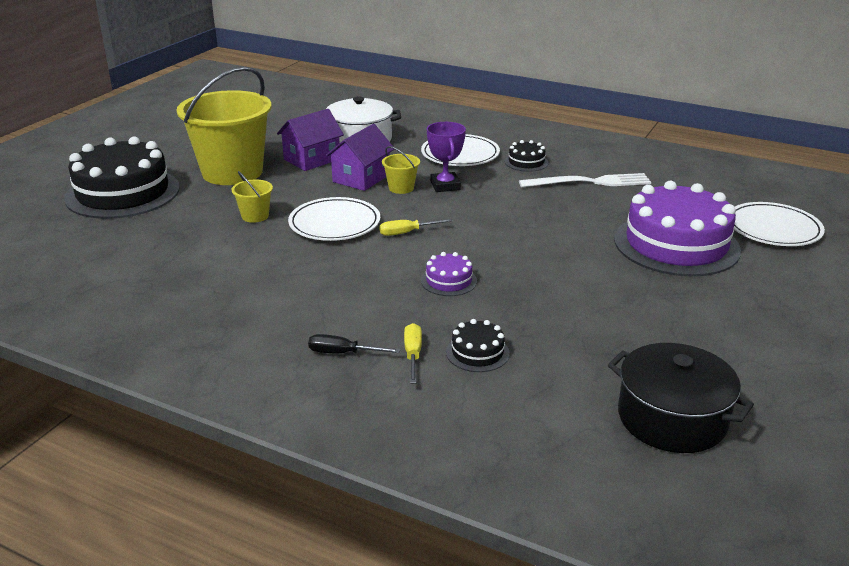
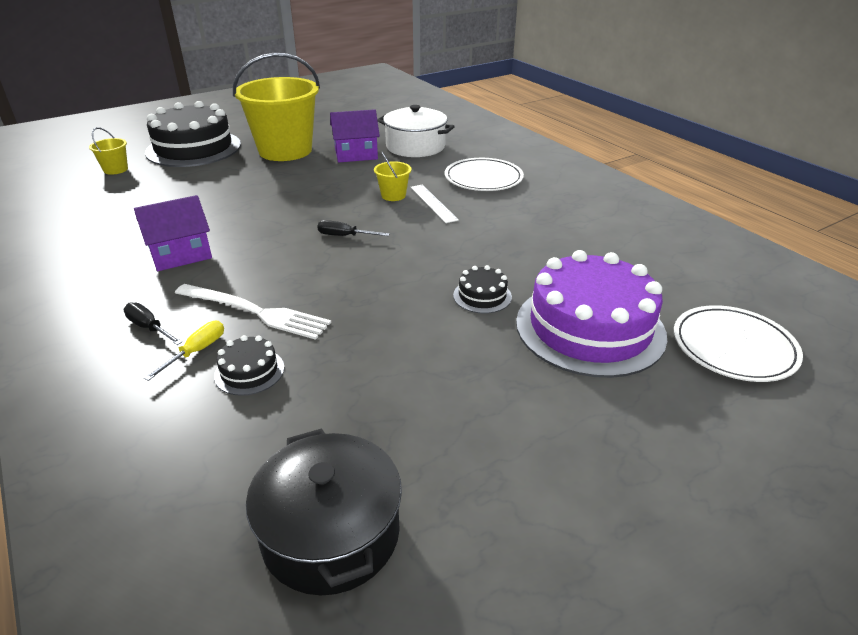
camera: 30 degrees right, 5 degrees up
yellow bucket [231,171,273,223] -> yellow bucket moved to [89,127,128,175]
white plate [288,197,380,241] -> none
purple house [325,124,395,191] -> purple house moved to [134,195,212,271]
yellow screwdriver [379,219,452,236] -> black screwdriver [317,220,390,236]
purple cake [421,252,477,296] -> none
purple trophy [427,122,466,192] -> white ruler [411,185,459,223]
black cake [505,140,549,172] -> black cake moved to [453,265,512,314]
white fork [519,173,651,188] -> white fork moved to [175,284,331,340]

